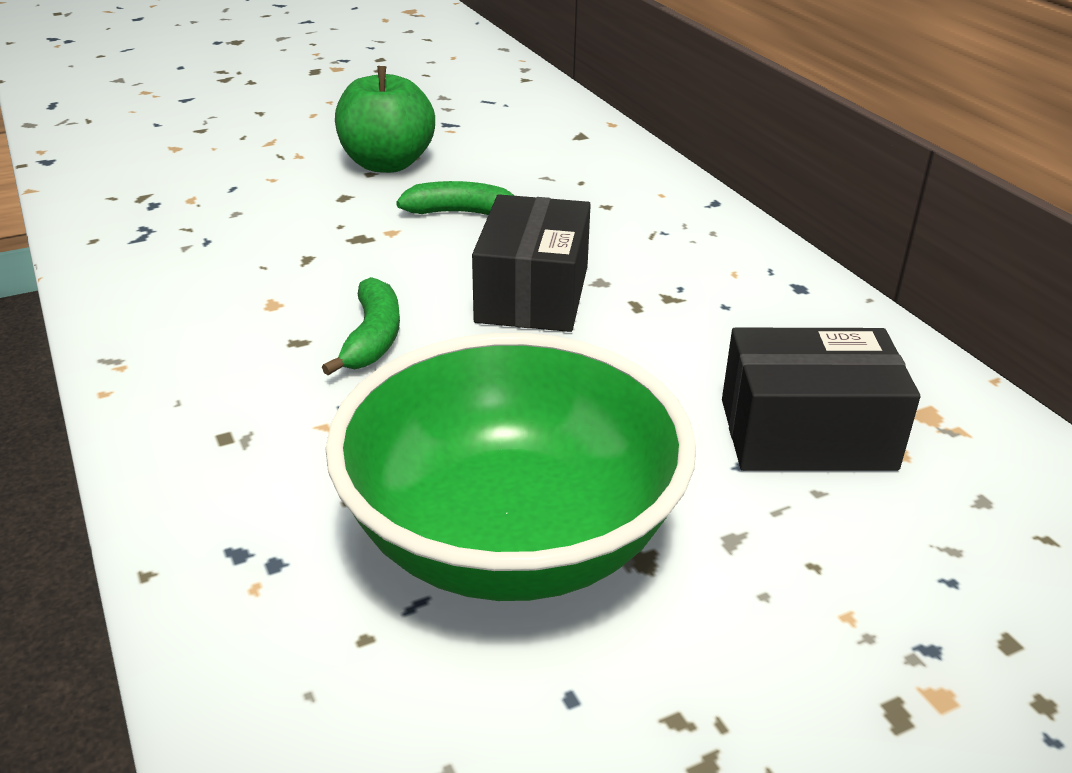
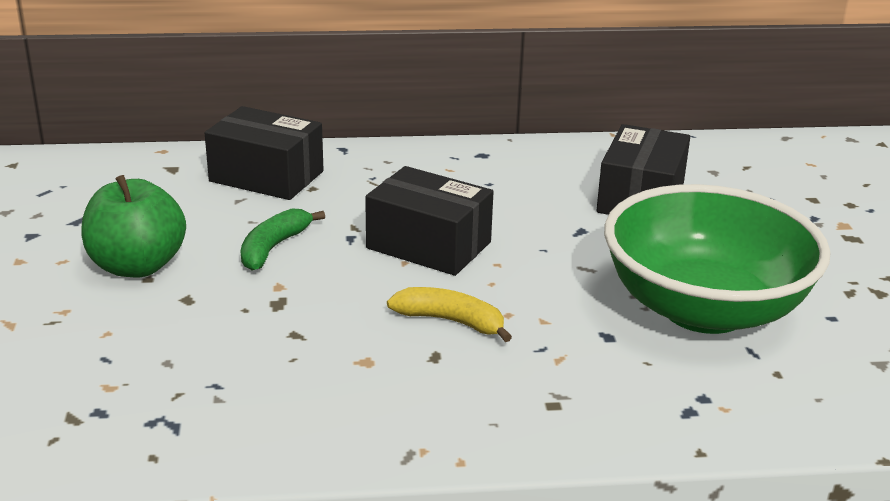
camera: 70 degrees left, 5 degrees down
green banana [322,277,400,375] -> yellow banana [387,287,512,342]
none -> black box [205,106,324,200]

